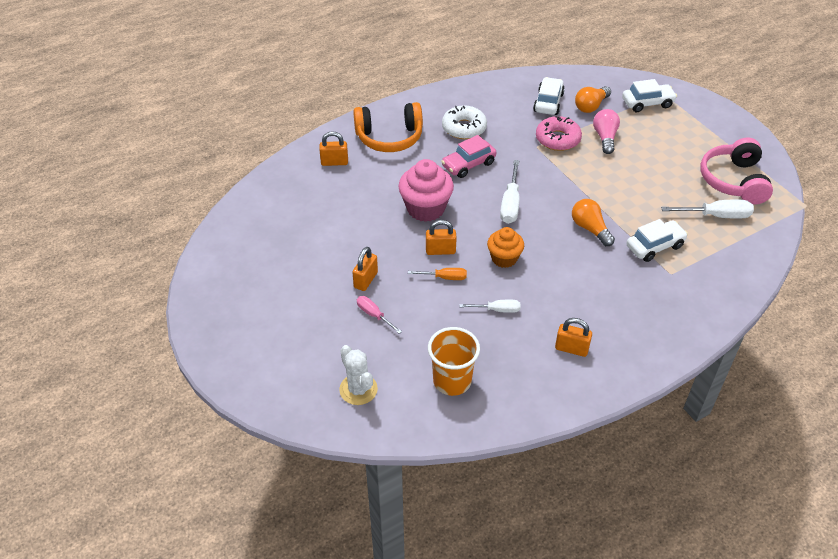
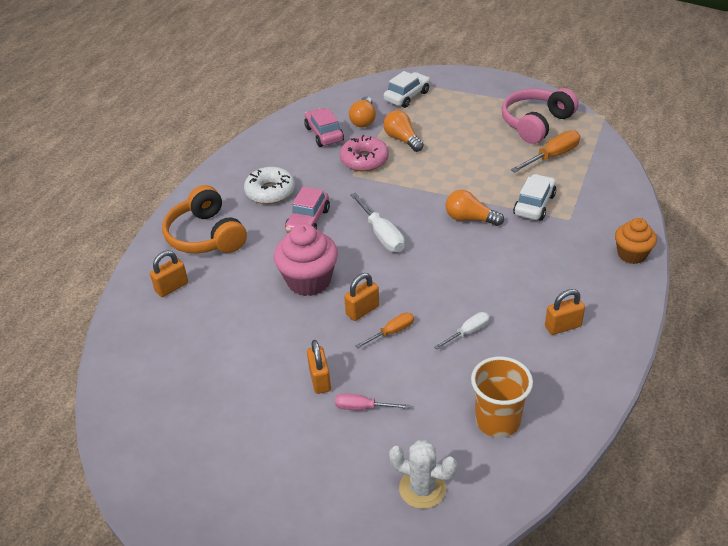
camera: 35 degrees left, 5 degrees down
orange headphones [353,102,423,152] -> orange headphones turned 105 degrees clockwise [162,185,247,253]
orange cupcake [487,227,524,268] -> orange cupcake moved to [615,218,657,264]
white car [533,77,565,115] -> pink car [304,108,344,147]
pink light bulb [593,109,620,154] -> orange light bulb [383,110,424,152]
white screwdriver [661,200,754,219] -> orange screwdriver [511,130,580,172]
pink headphones [700,137,773,205] -> pink headphones turned 75 degrees clockwise [501,88,579,144]

